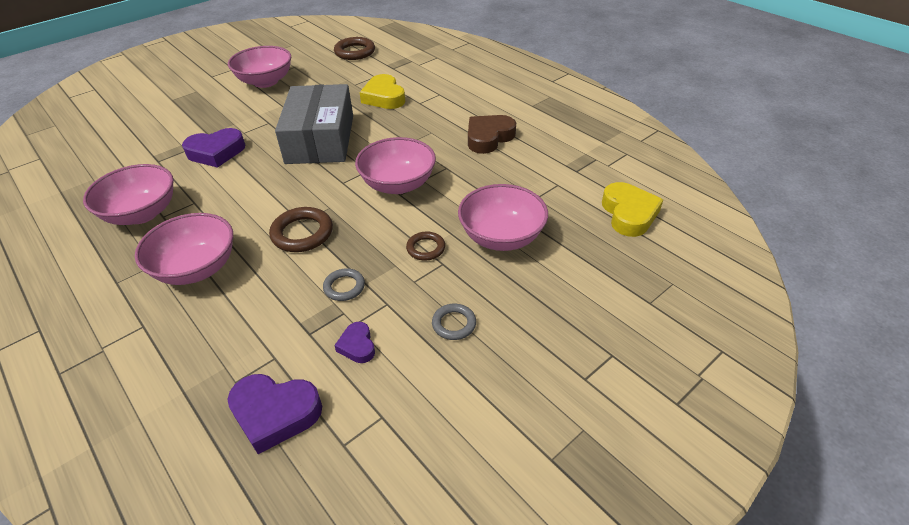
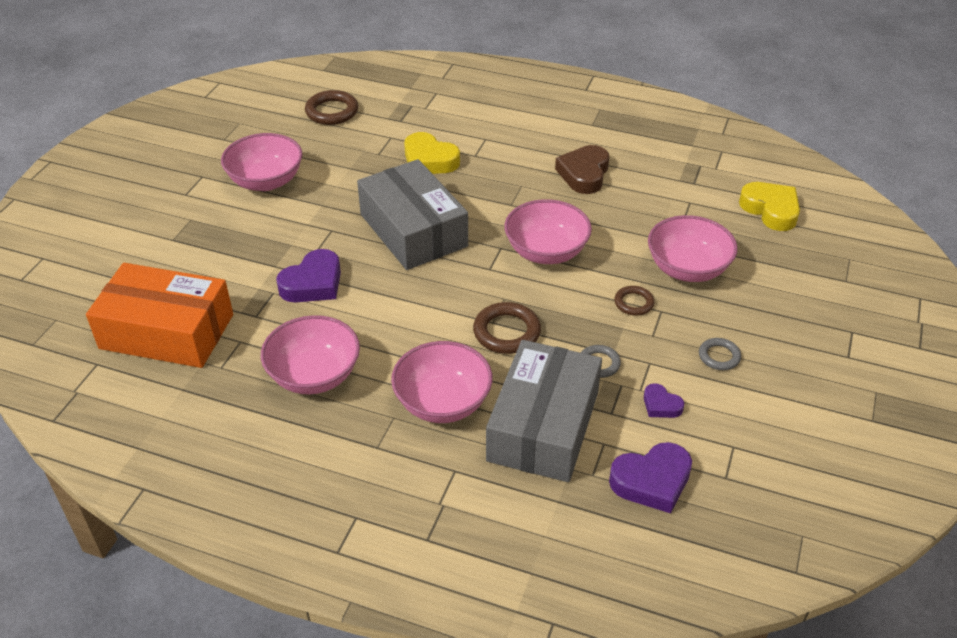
camera: 30 degrees left, 0 degrees up
none -> orange box [86,263,233,368]
none -> grey box [486,340,602,482]

